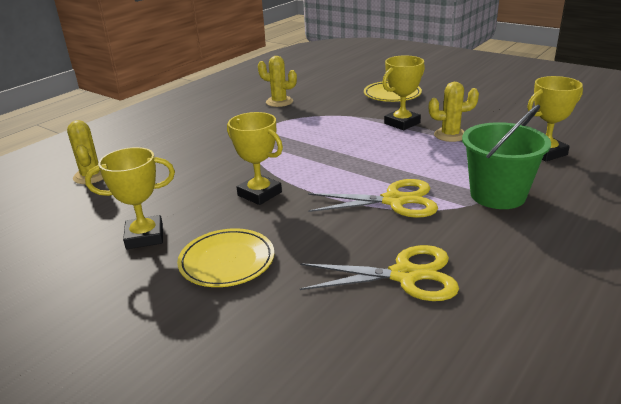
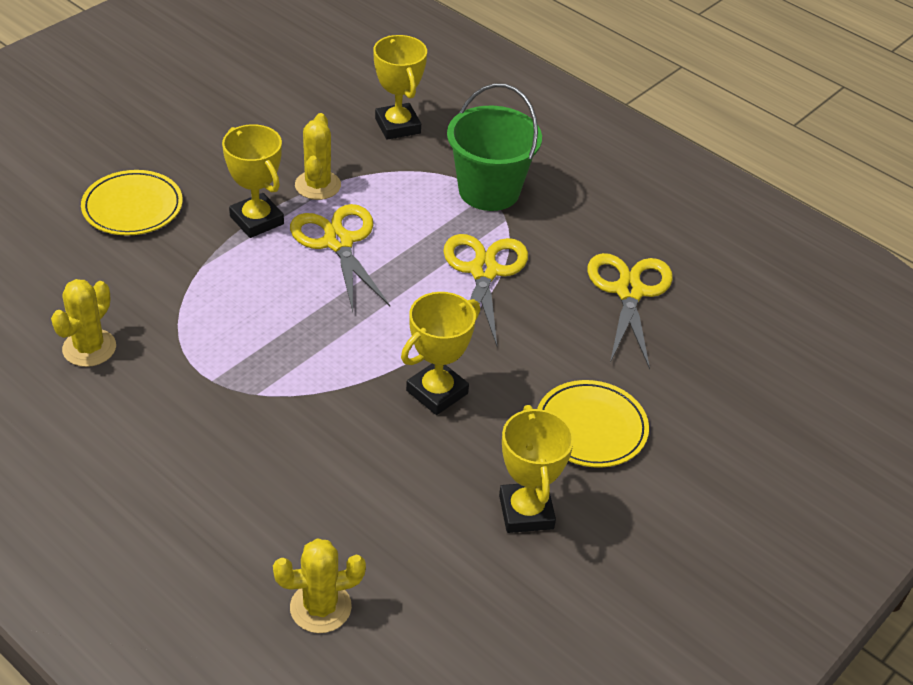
camera: 90 degrees left, 15 degrees up
none -> yellow scissors [290,204,390,312]

